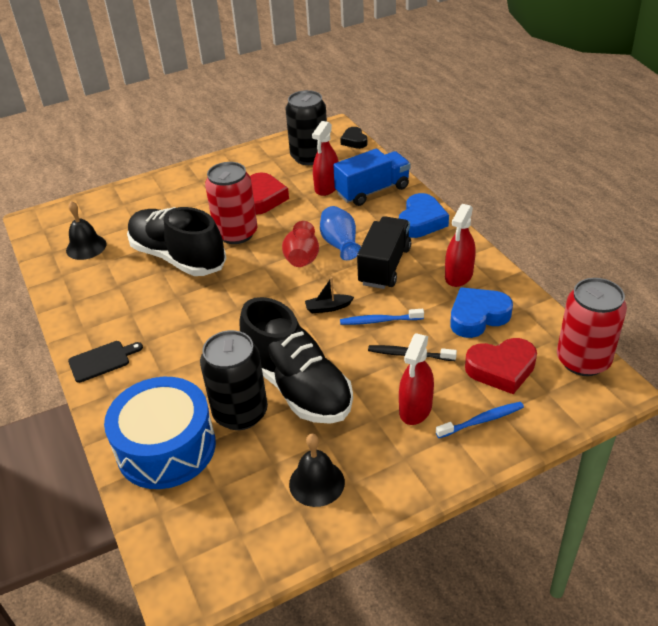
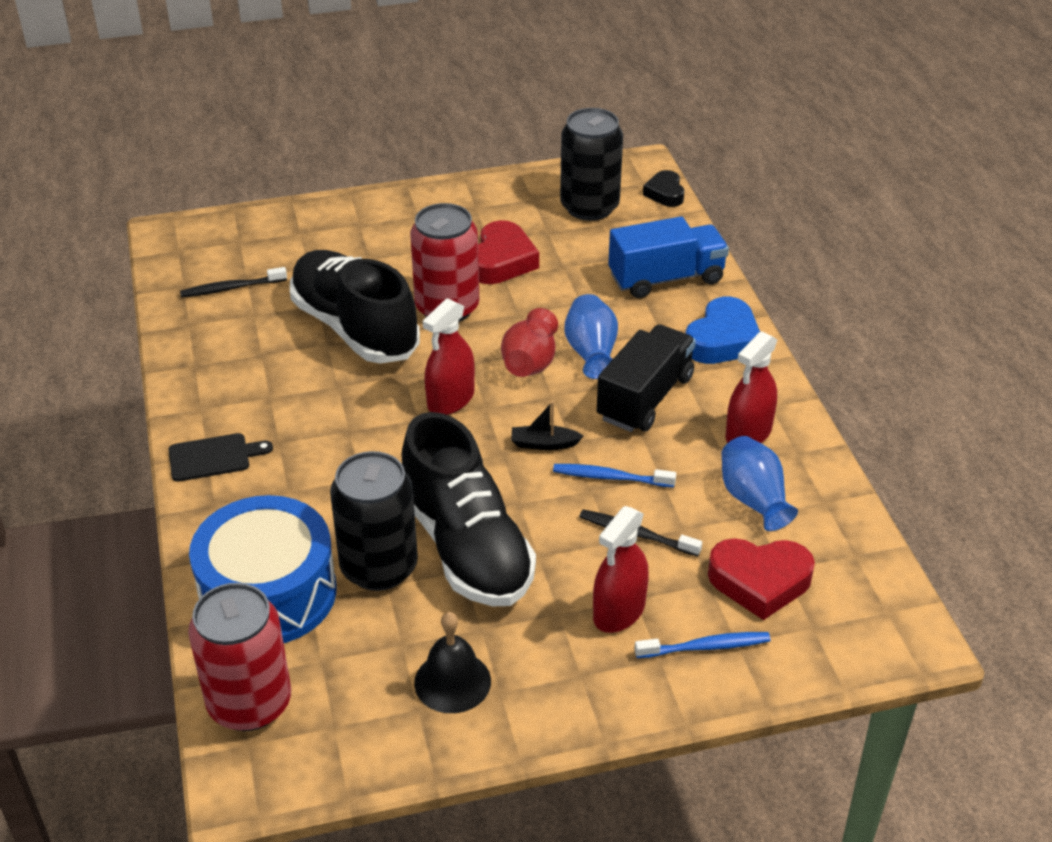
camera: 10 degrees right, 0 degrees up
black bell [66,201,107,260] -> black toothbrush [180,267,287,298]
red spray bottle [312,121,338,196] -> red spray bottle moved to [423,298,475,415]
blue heart [450,287,513,338] -> blue vase [721,436,798,531]
red can [557,278,627,376] -> red can moved to [188,583,291,731]

